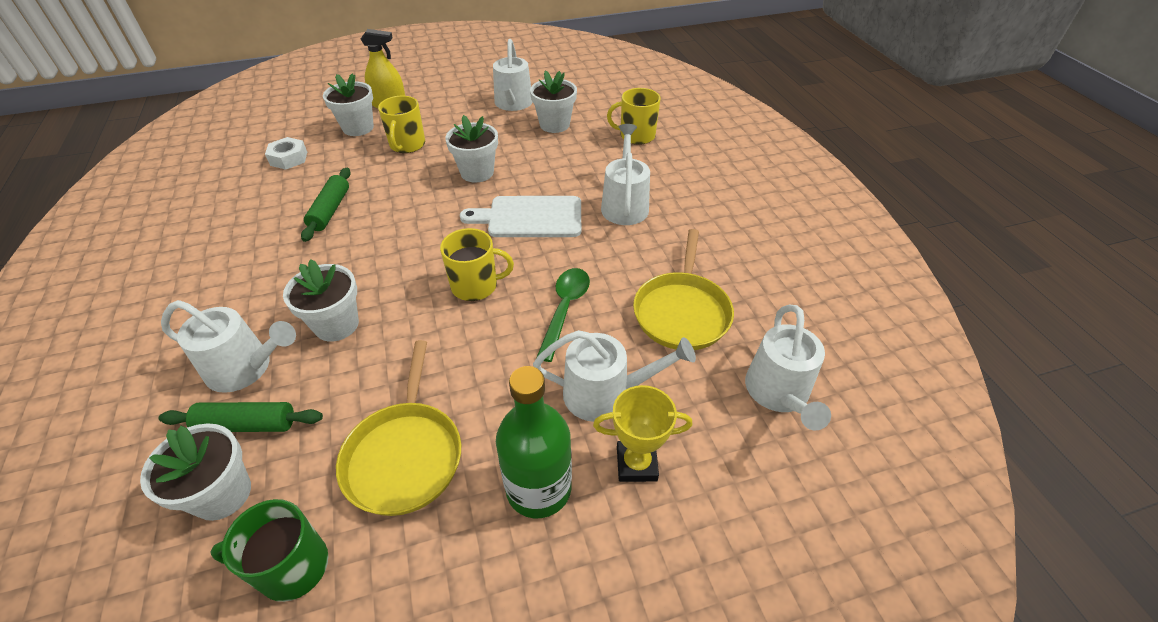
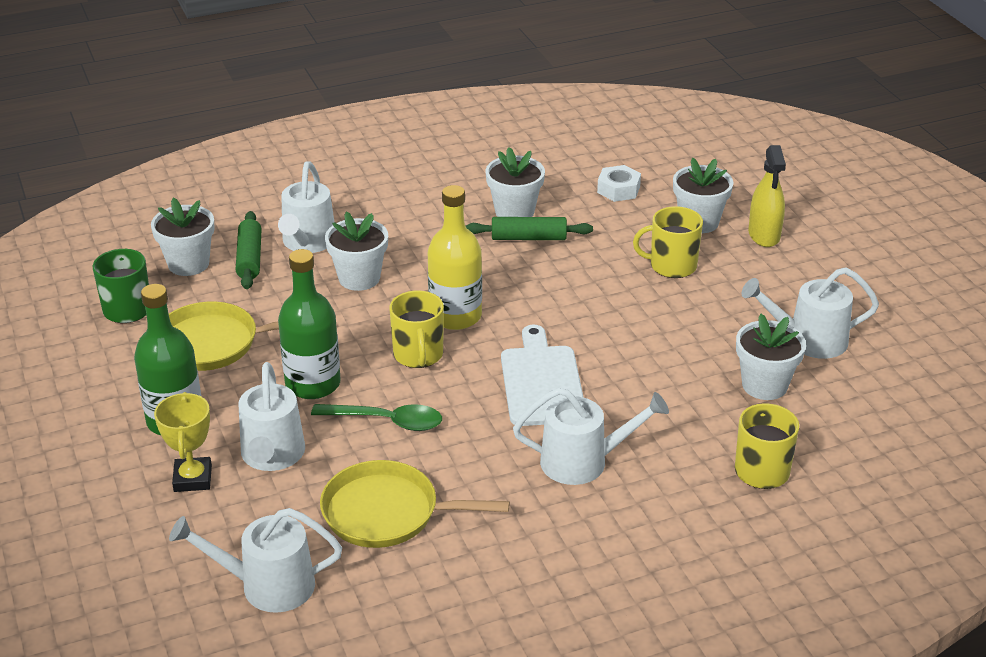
camera: 85 degrees right, 10 degrees down
white flower pot [445,115,498,183] -> white flower pot moved to [486,147,545,217]
none -> green bottle [278,249,341,399]
none -> yellow bottle [428,185,482,330]

